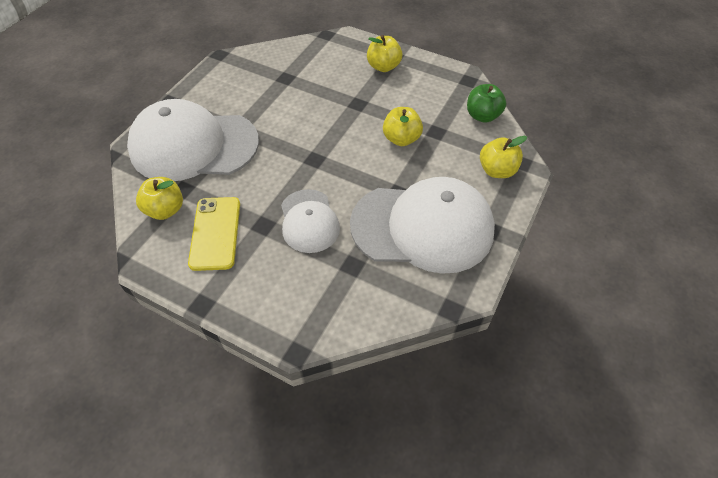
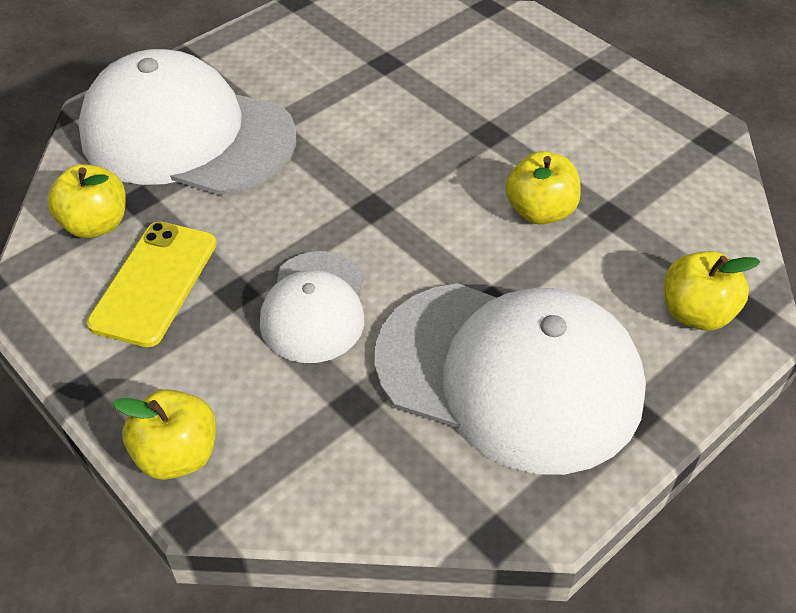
camera: 20 degrees right, 5 degrees down
yellow apple [367,35,402,72] -> yellow apple moved to [113,389,216,480]
green apple [467,84,506,123] -> none

